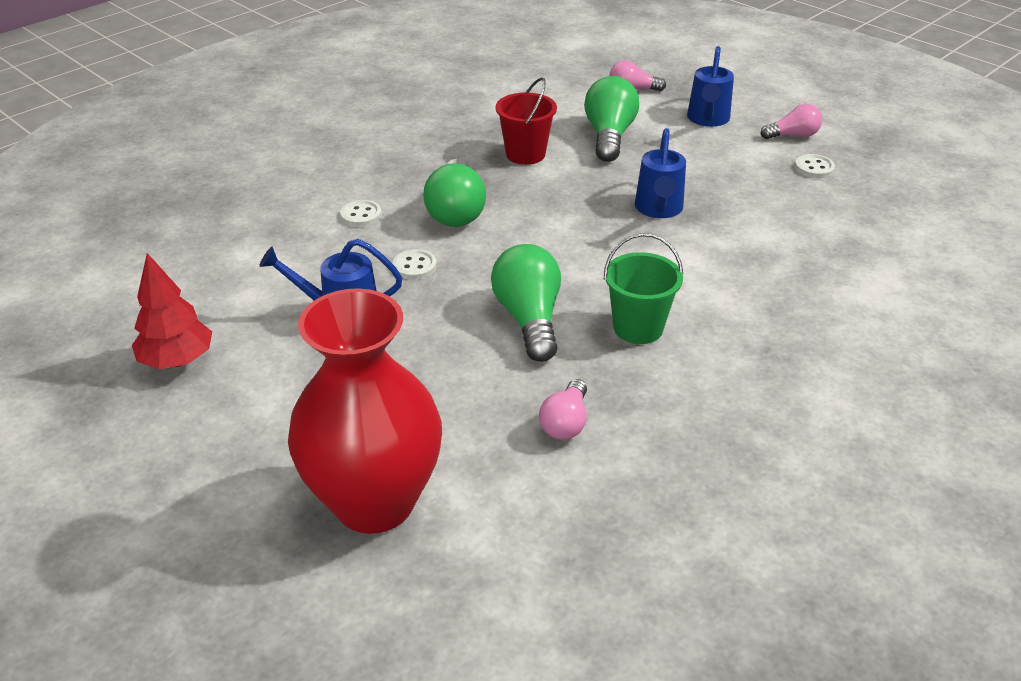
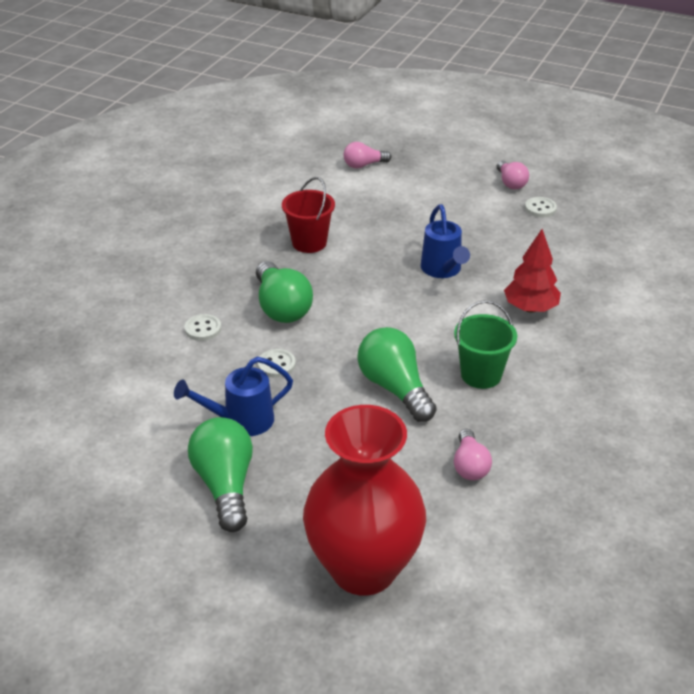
camera: 20 degrees left, 0 degrees up
red tree [132,253,212,369] -> red tree moved to [504,229,561,313]
green light bulb [584,76,639,162] -> green light bulb moved to [188,417,253,532]
blue watering can [687,46,734,127] -> none
pink light bulb [761,104,822,139] -> pink light bulb turned 105 degrees clockwise [497,161,529,189]

